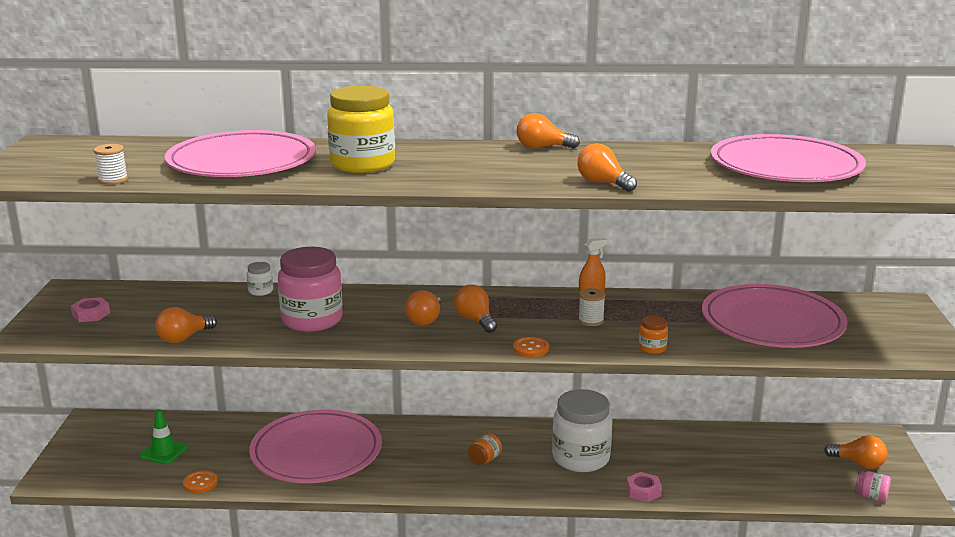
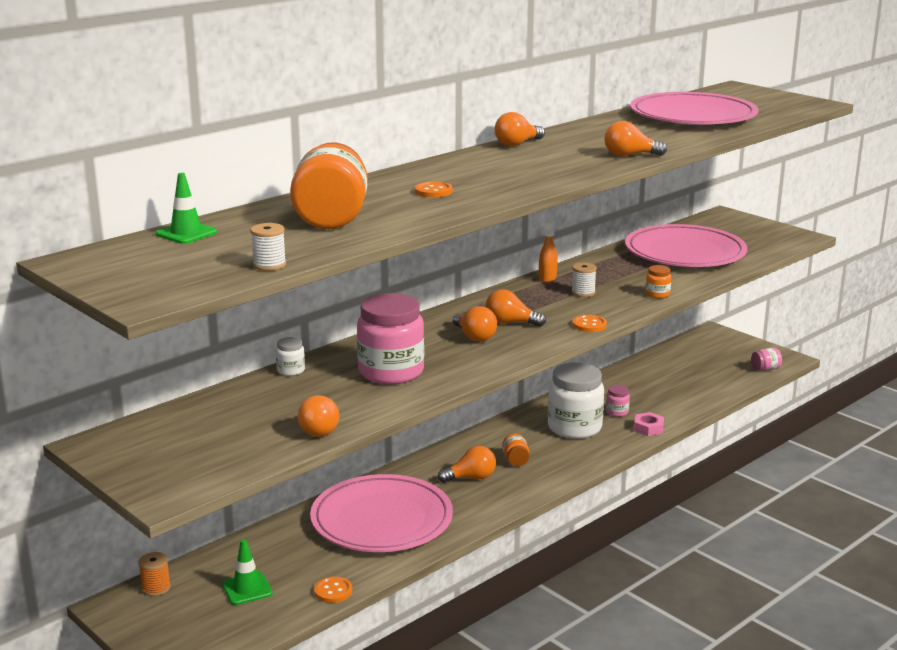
camera: 45 degrees left, 0 degrees up
pink nut [71,297,110,322] -> none
pink plate [165,130,316,177] -> orange jar [290,143,368,229]
yellow jar [327,86,395,173] -> orange button [415,182,452,197]
orange light bulb [824,435,887,469] -> orange light bulb moved to [438,446,496,483]
none -> orange spool [138,552,171,596]
none -> green traffic cone [156,173,217,244]
none -> pink jar [606,385,630,417]

